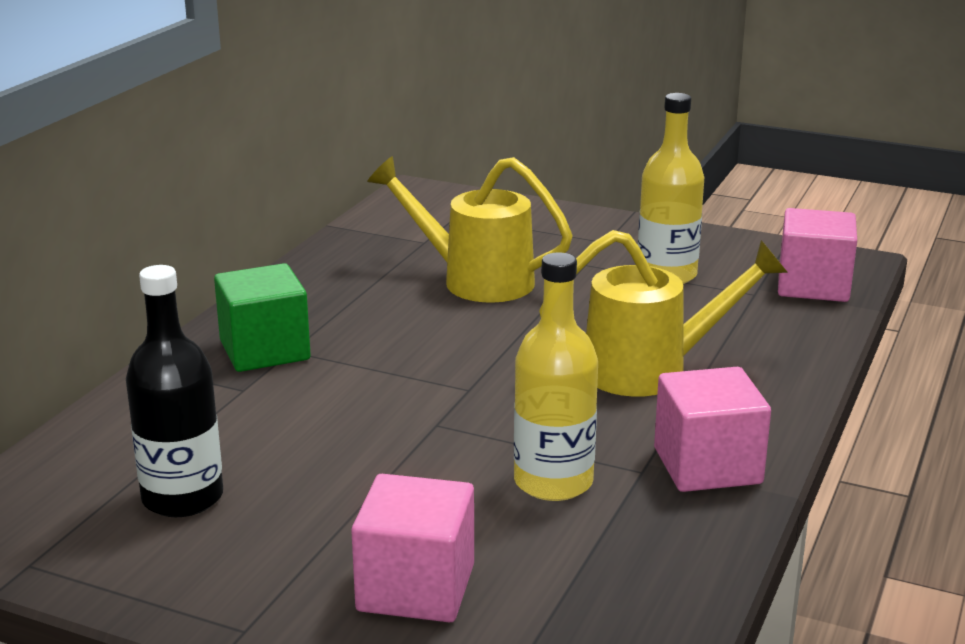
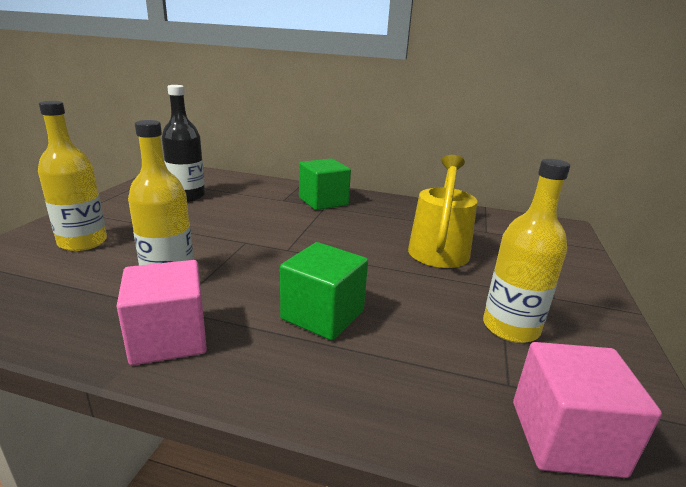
camera: 80 degrees right, 0 degrees up
pink cube [351,474,474,623] -> yellow bottle [38,101,107,251]
yellow watering can [539,230,788,397] -> green cube [280,242,368,340]

